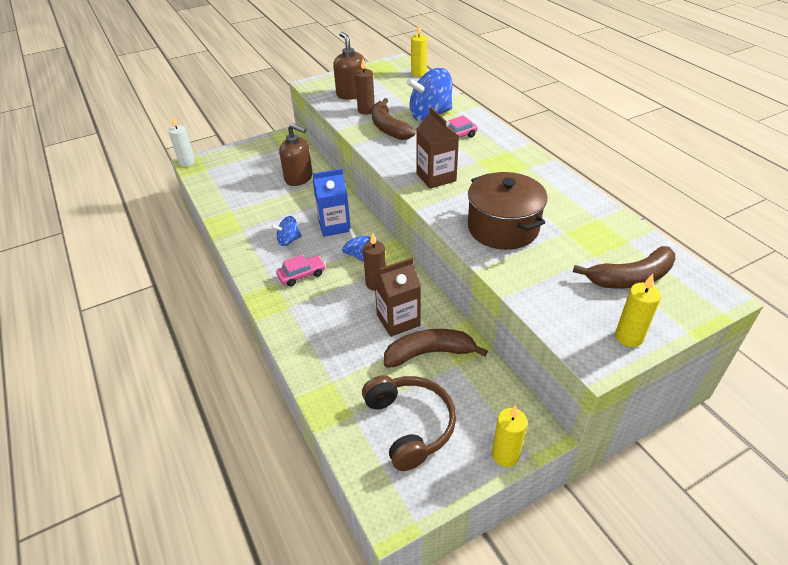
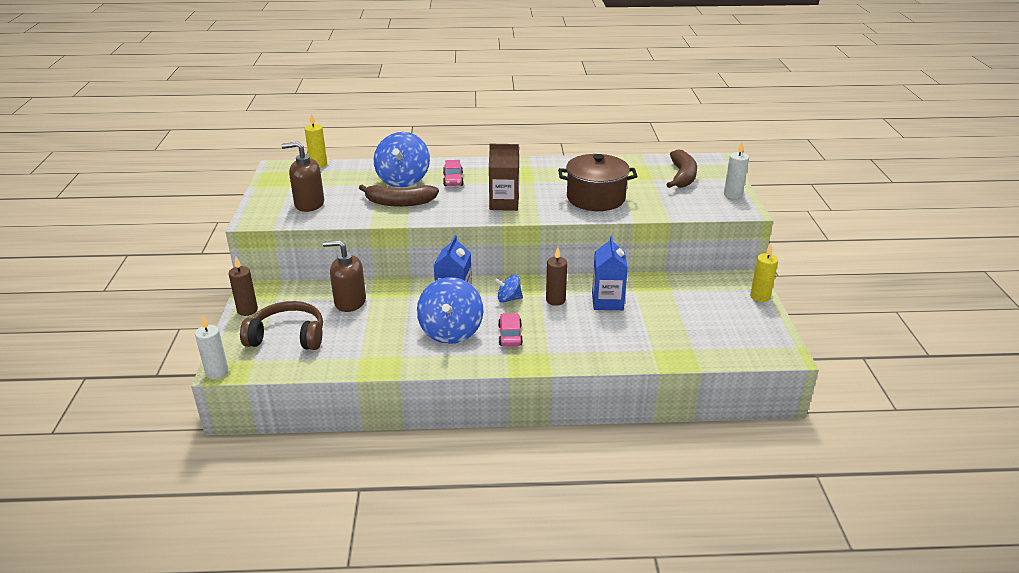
camera: 65 degrees left, 10 degrees down
blue spinning top [271,216,302,246] -> blue spinning top [417,277,484,344], size x1.95
brown soap dispenser [279,123,313,186] -> brown soap dispenser turned 135 degrees counterclockwise [323,240,366,312]
brown candle [355,59,375,115] -> brown candle moved to [229,257,258,316]
brown headphones [362,375,456,471] -> brown headphones moved to [240,301,323,350]
brown carton [374,258,421,337] -> blue carton [592,235,628,310]
brown banana [384,329,488,368] -> none
yellow candle [615,274,661,347] -> white candle [724,142,749,199]

